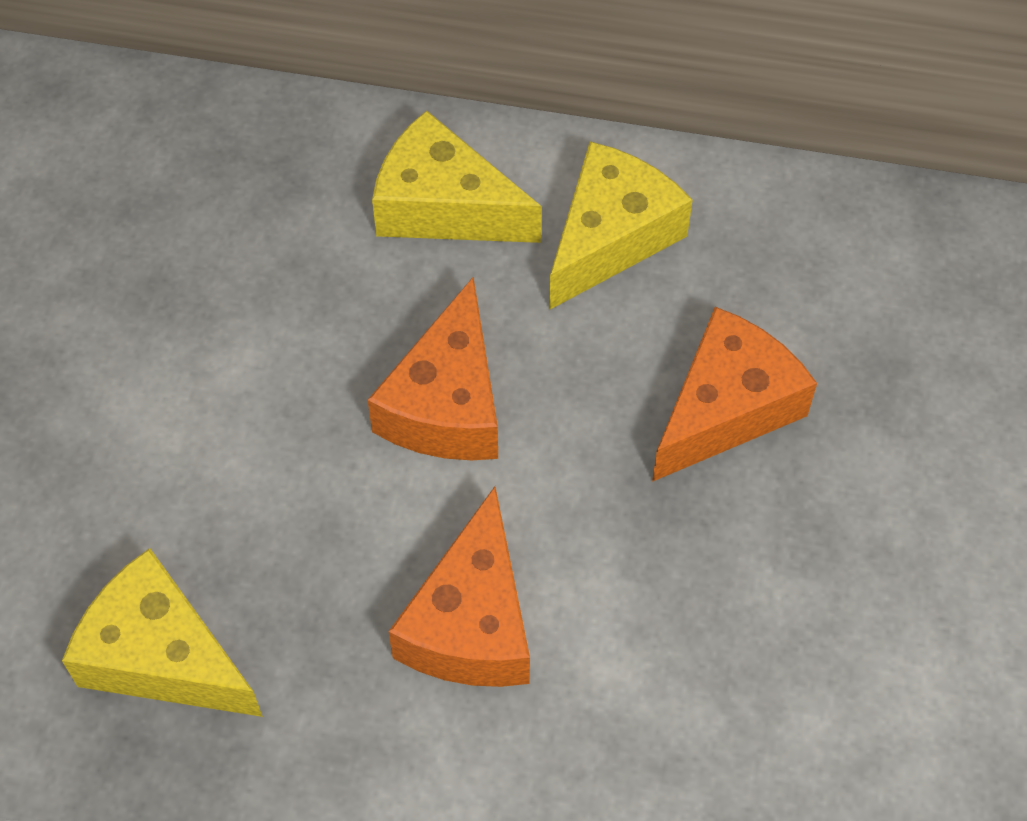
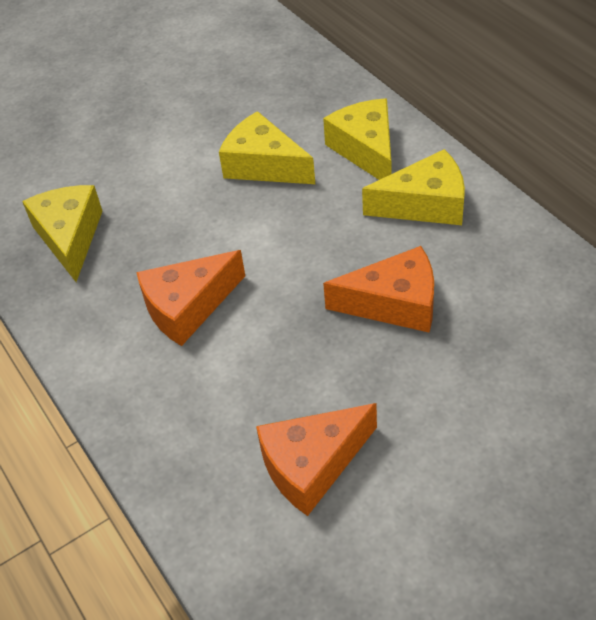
camera: 50 degrees right, 10 degrees down
orange cheese [368,277,498,460] -> orange cheese moved to [256,403,377,516]
none -> yellow cheese [219,111,315,184]

